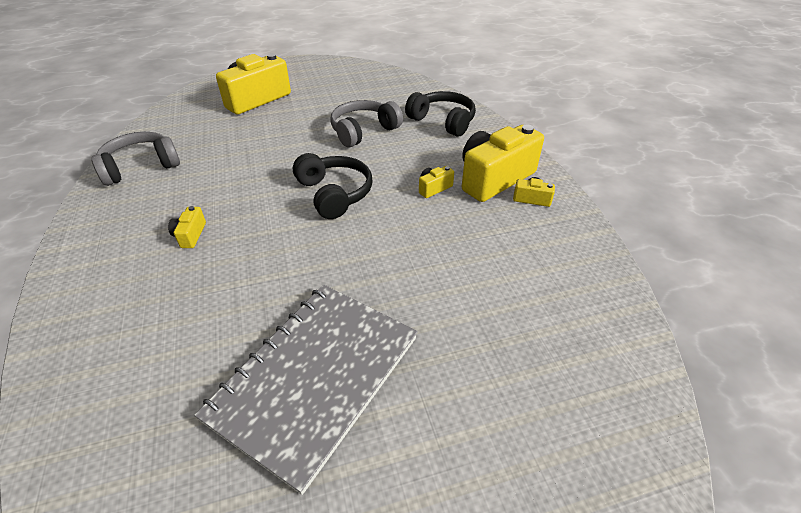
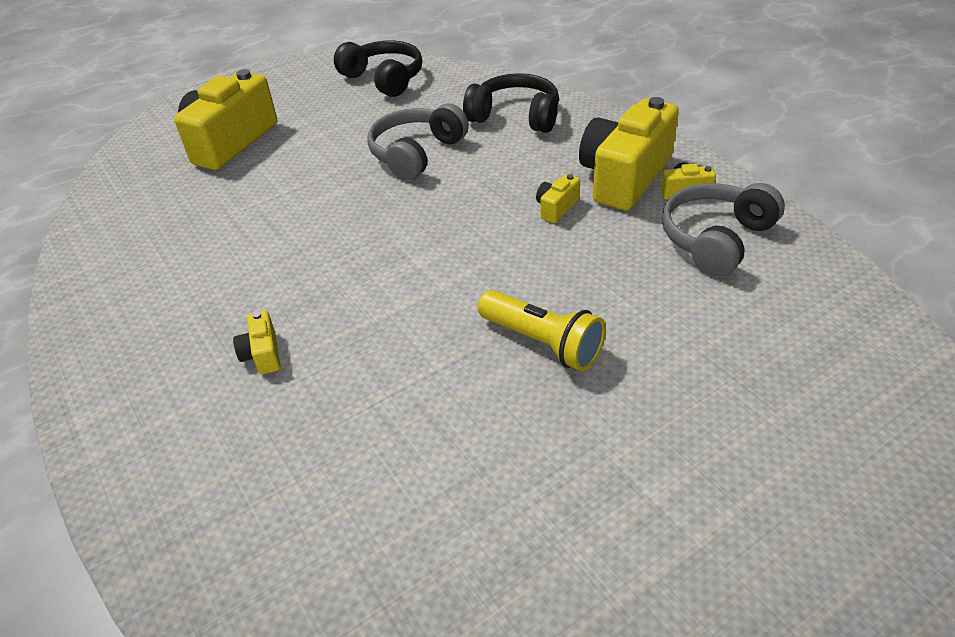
camera: 15 degrees left, 0 degrees up
grey headphones [91,132,180,186] -> grey headphones moved to [662,183,785,277]
grey notebook [194,285,418,495] -> none
black headphones [293,153,373,219] -> black headphones moved to [334,41,422,97]
none -> yellow flashlight [478,290,606,371]

